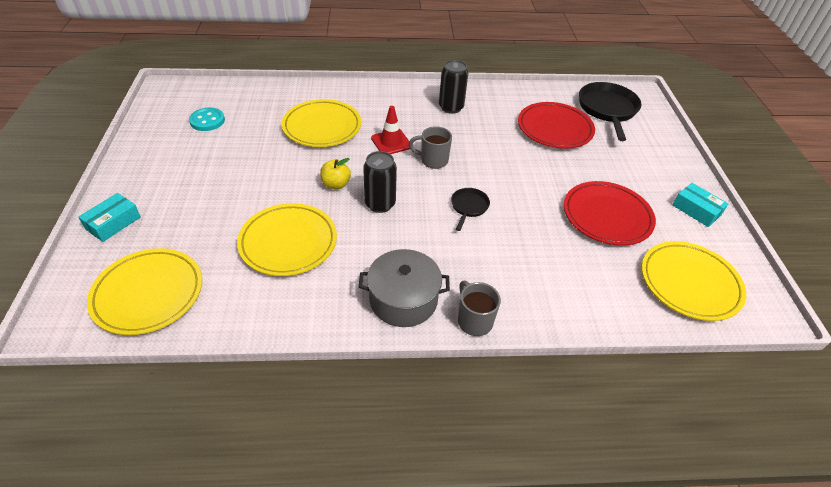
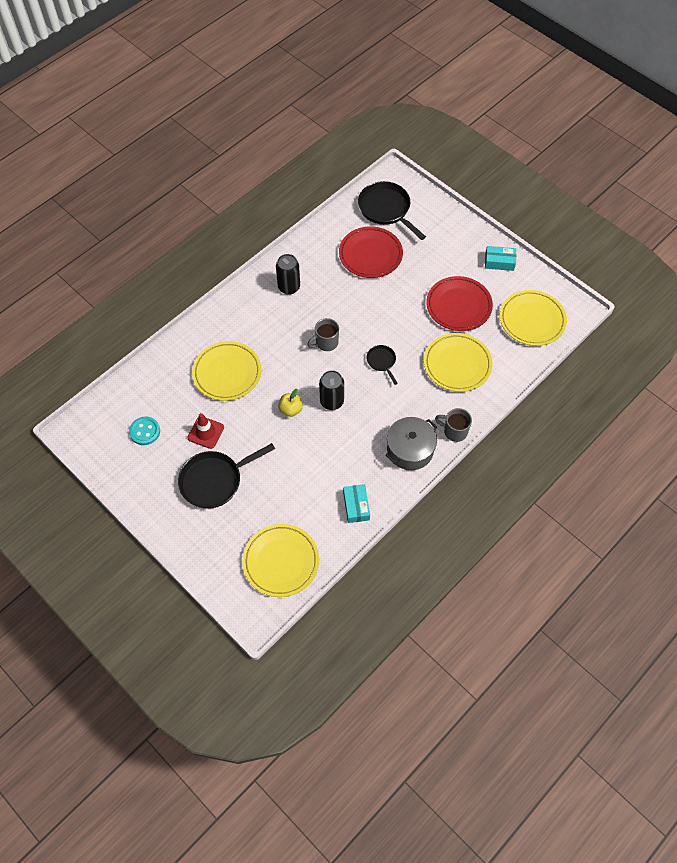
camera: 40 degrees left, 15 degrees up
turquoise box [78,193,141,242] -> turquoise box moved to [343,484,370,523]
yellow plate [237,203,337,276] -> yellow plate moved to [424,333,493,392]
red traffic cone [371,106,410,154] -> red traffic cone moved to [187,413,224,449]
none -> black pan [178,443,275,509]

